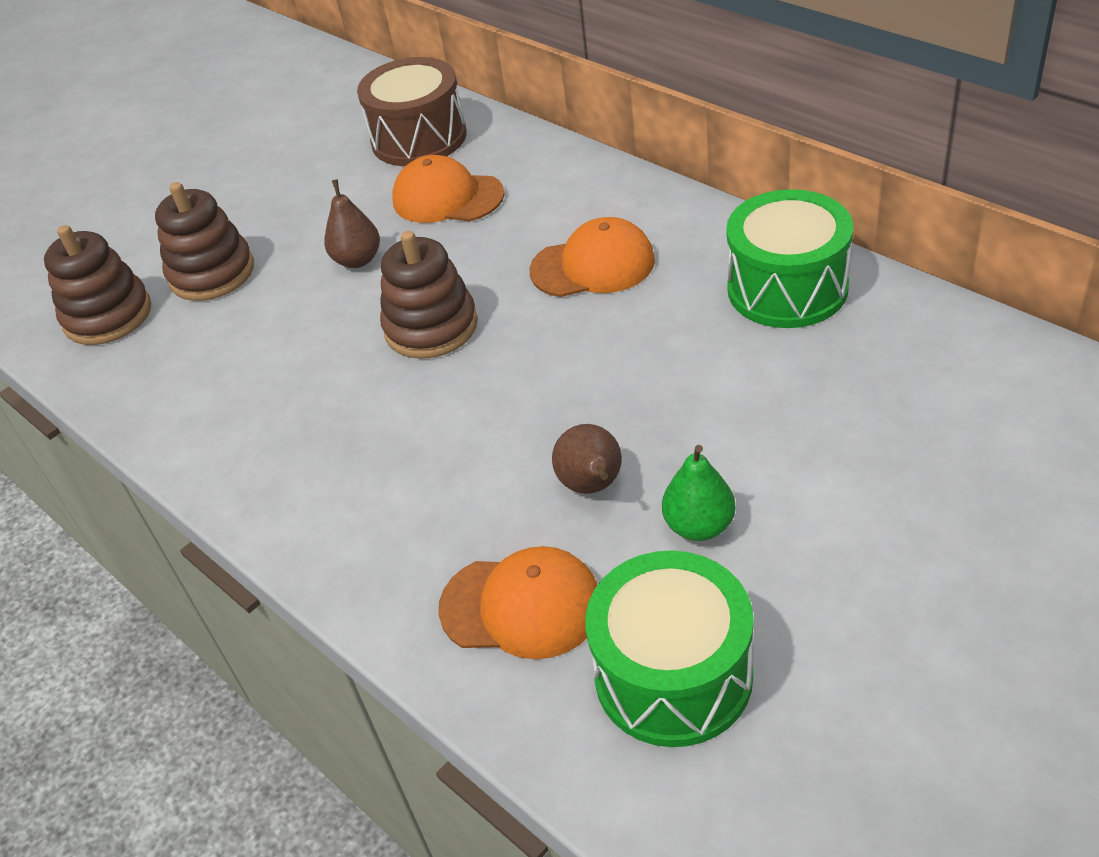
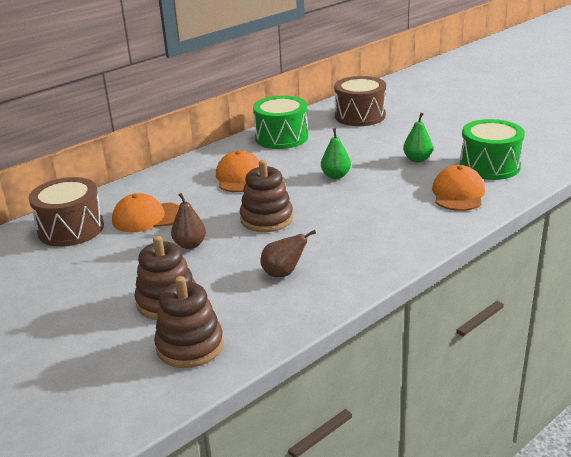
camera: 90 degrees left, 15 degrees down
orange cap [392,155,505,223] -> orange cap turned 60 degrees clockwise [112,193,179,232]
brown pear [552,424,622,494] -> brown pear moved to [261,230,316,277]
none -> green pear [321,128,351,179]
none -> brown drum [334,76,386,126]

